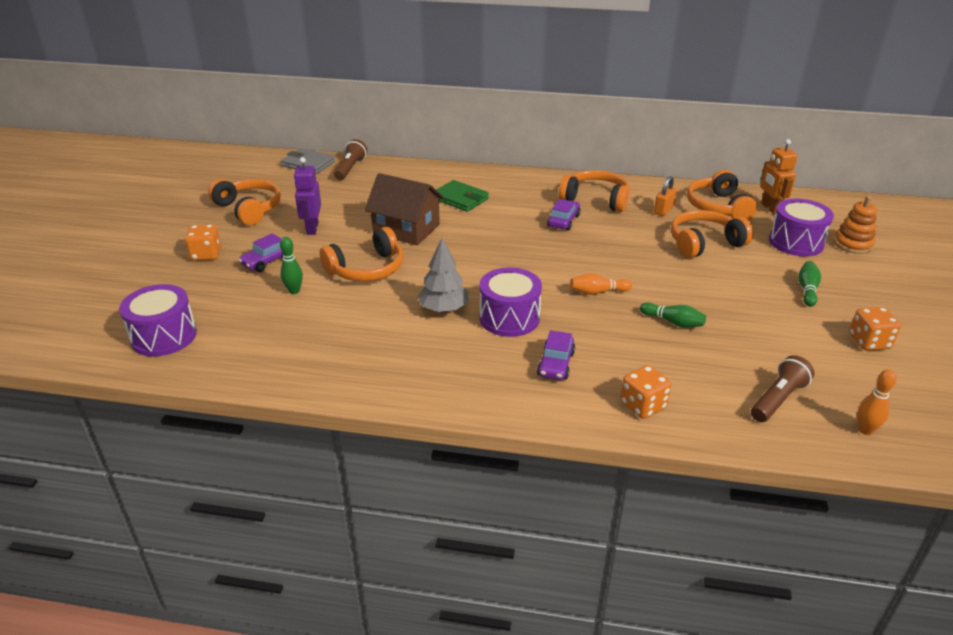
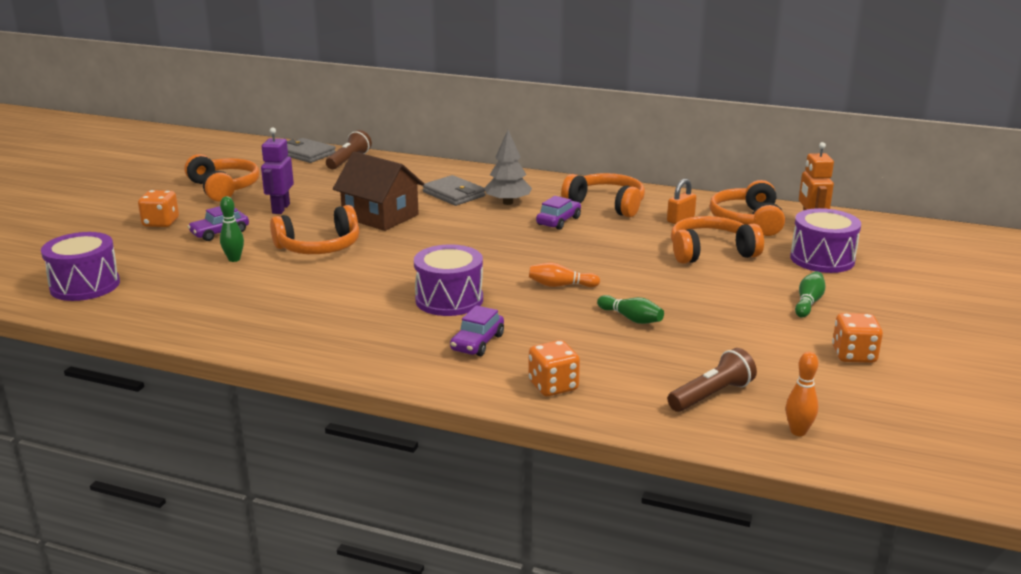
camera: 10 degrees right, 10 degrees down
grey tree [417,238,469,312] -> grey tree moved to [484,130,532,205]
green wallet [437,180,489,212] -> grey wallet [423,175,486,206]
orange stacking toy [834,196,877,254] -> none

